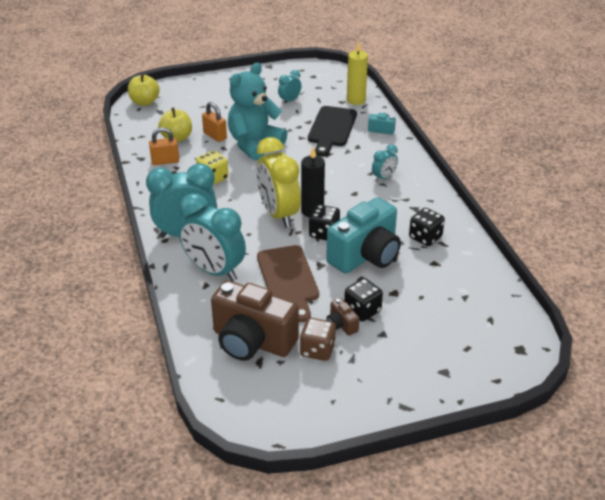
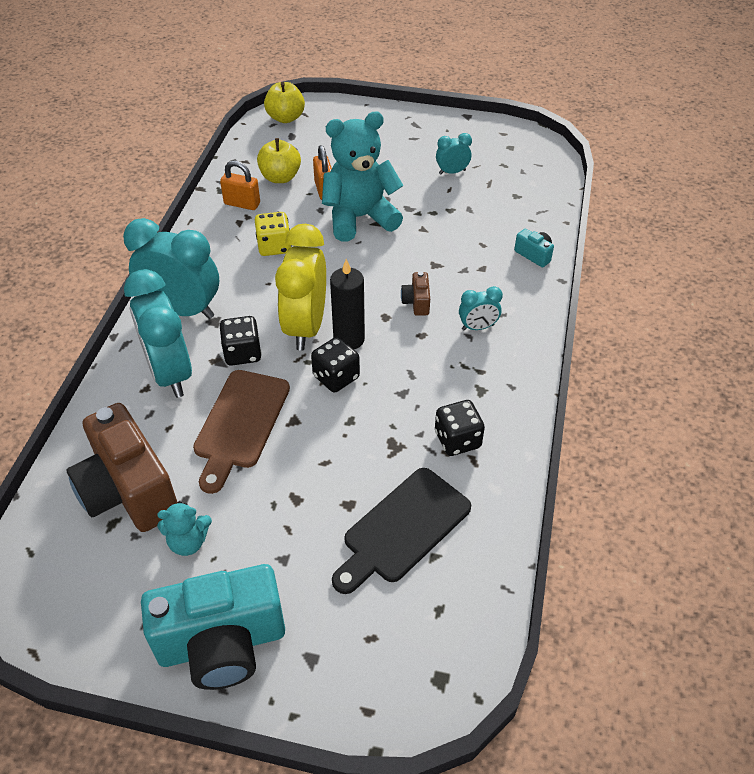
camera: 30 degrees right, 10 degrees up
brown dice [300,318,336,361] -> turquoise teddy bear [157,501,212,556]
black cutting board [308,106,357,156] -> black cutting board moved to [332,468,471,594]
turquoise camera [326,197,401,274] -> turquoise camera moved to [141,564,285,690]
brown camera [326,298,359,336] -> brown camera moved to [401,271,430,316]
black dice [344,278,383,321] -> black dice moved to [220,316,262,366]
yellow candle [347,41,368,105] -> none

